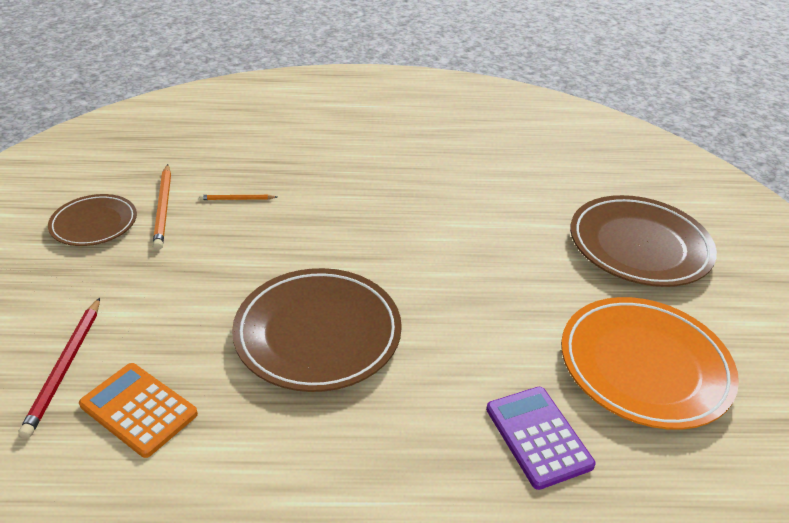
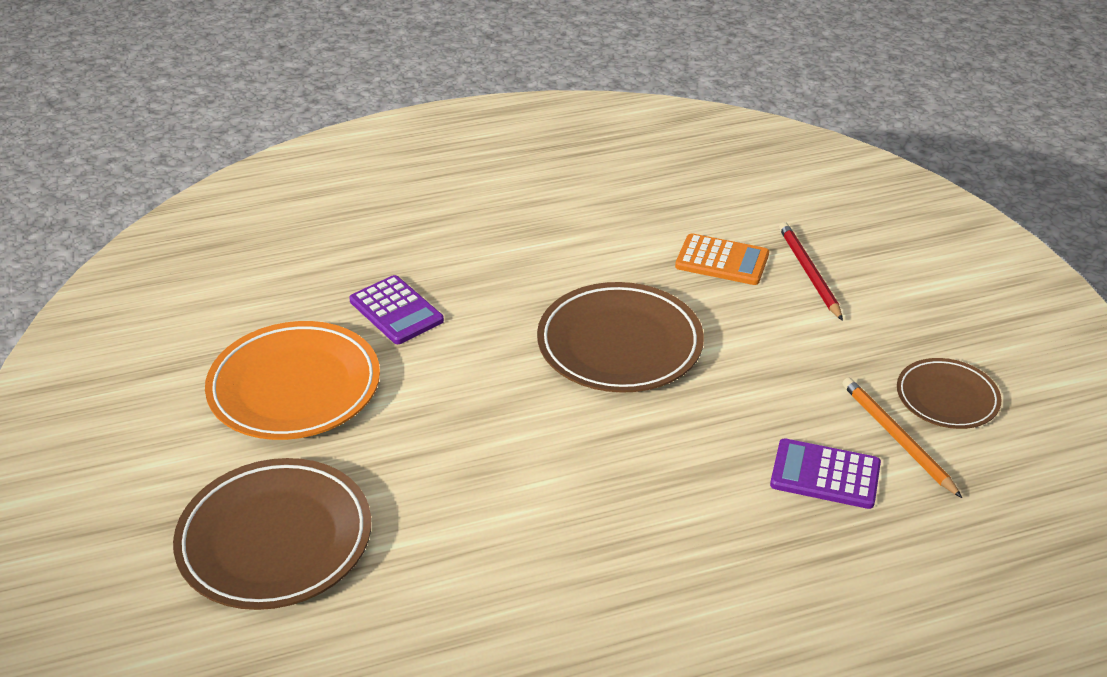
camera: 165 degrees right, 0 degrees up
orange pencil [199,195,277,200] -> purple calculator [770,438,881,509]

